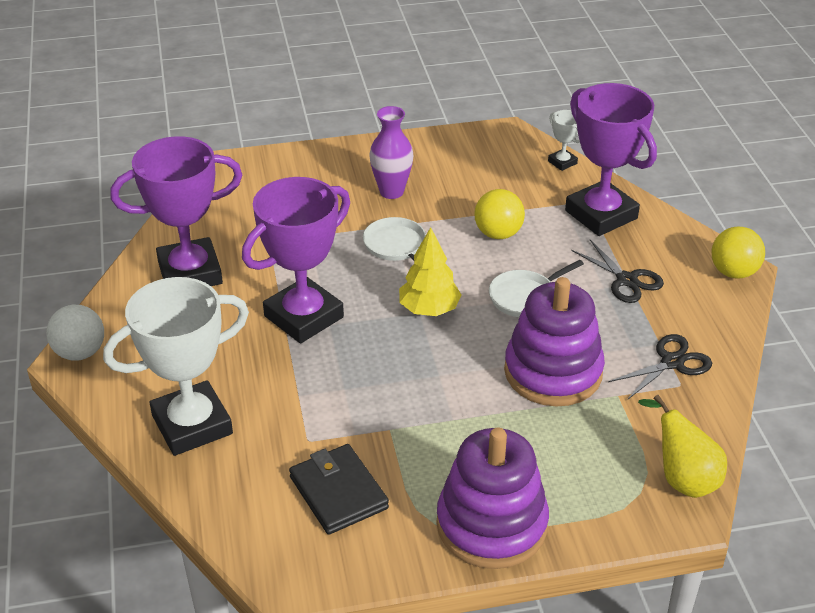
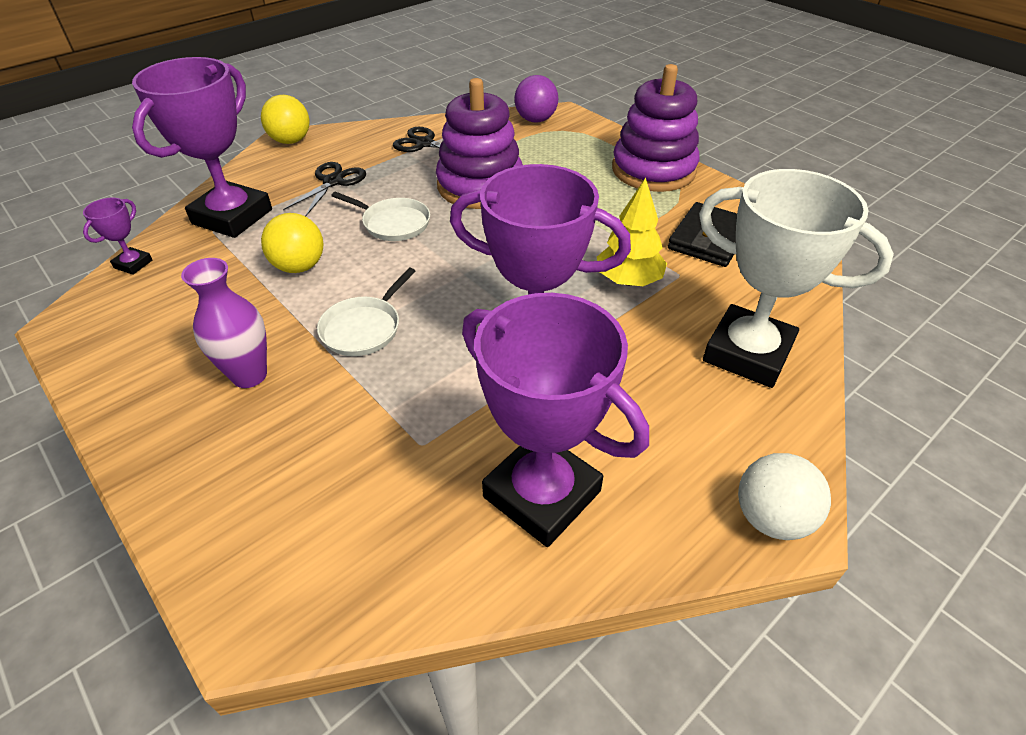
camera: 120 degrees left, 5 degrees up
yellow tree [399,227,462,316] -> yellow tree moved to [597,177,667,286]
white trophy [548,110,580,171] -> purple trophy [83,198,152,275]
yellow pear [638,395,727,498] -> purple ball [514,75,558,123]

